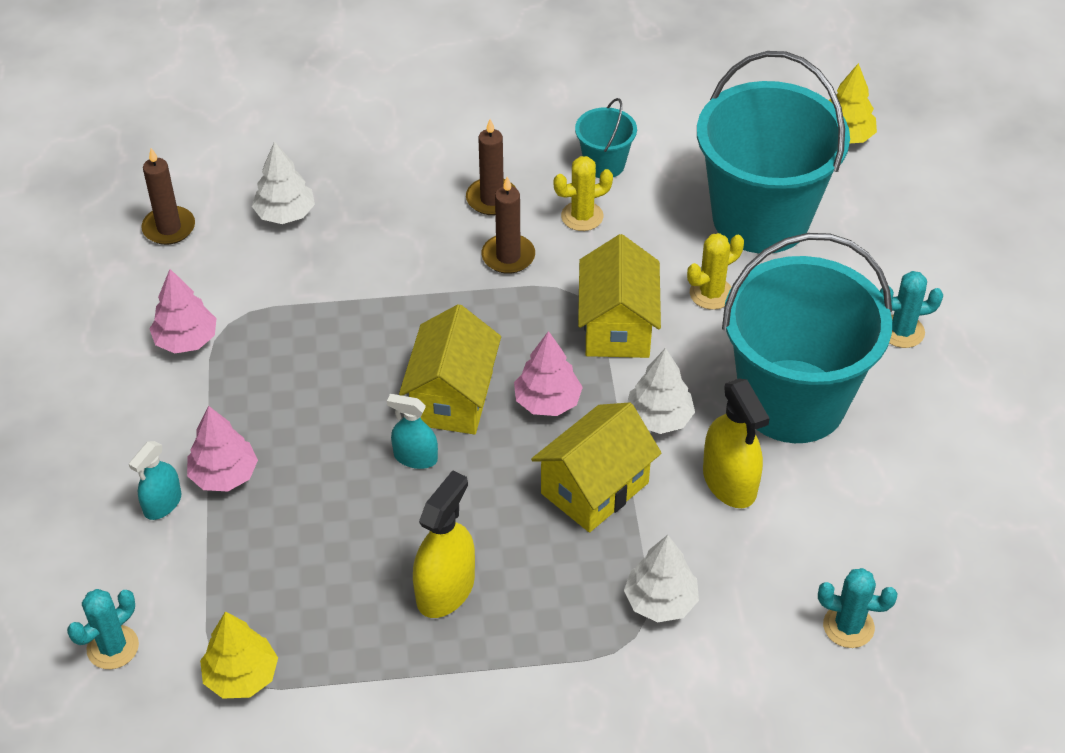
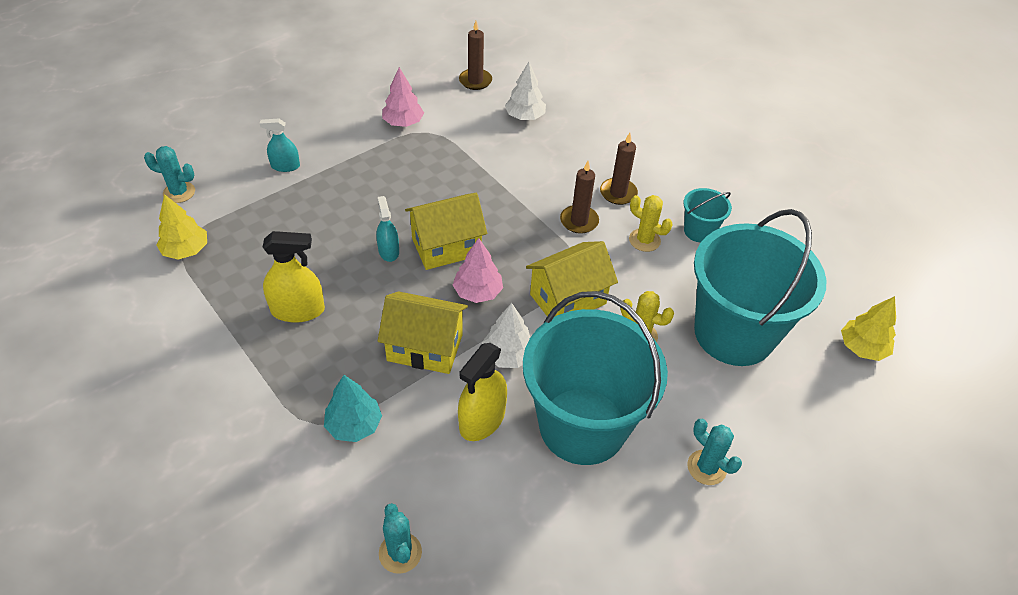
camera: 55 degrees right, 0 degrees up
pink tree [187,406,258,491] -> none
white tree [624,535,699,622] -> turquoise tree [324,375,382,442]

